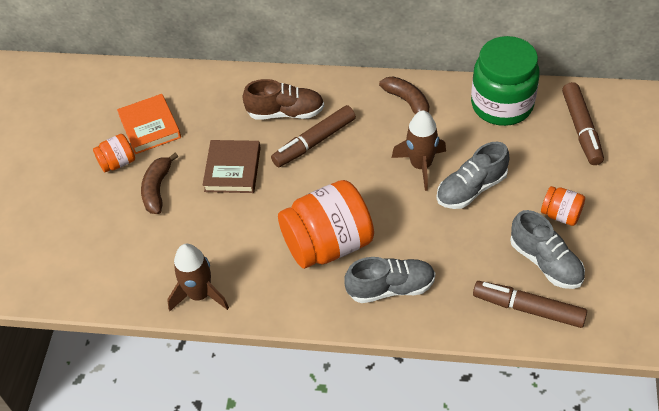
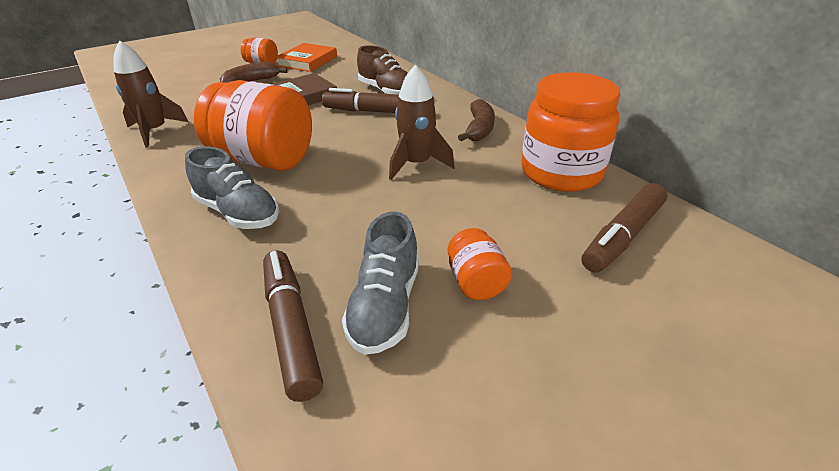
camera: 45 degrees right, 15 degrees down
grey shoe [437,142,509,209] -> none
green jar [471,36,540,126] -> orange jar [521,72,620,192]

